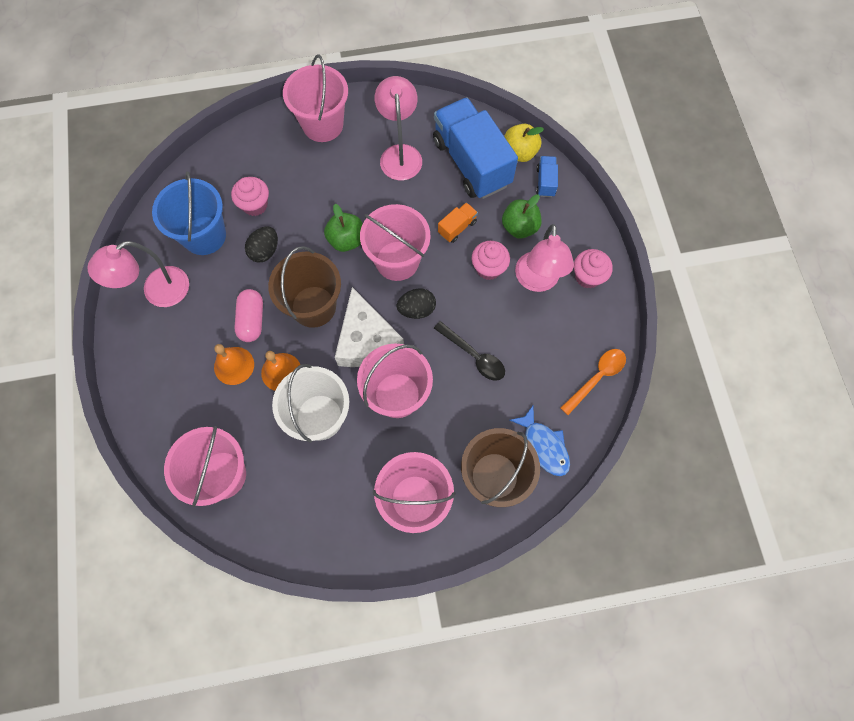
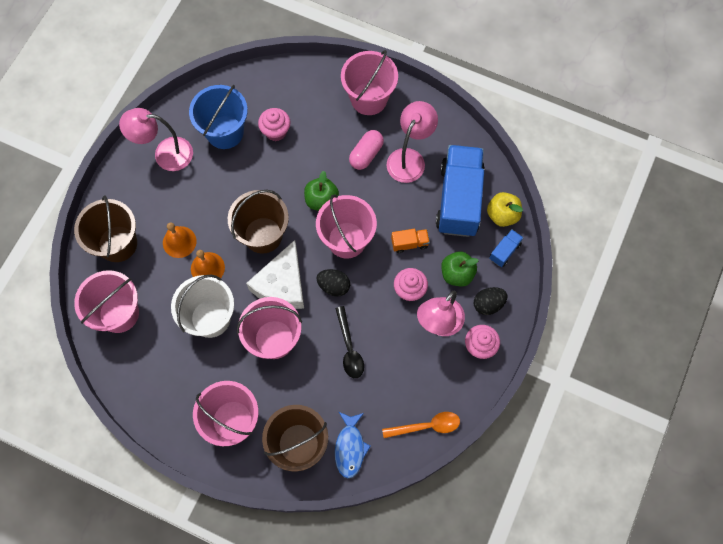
camera: 35 degrees right, 0 degrees up
pink capsule [234,289,263,342] -> pink capsule moved to [349,130,384,170]
black egg [245,226,278,263] -> black egg moved to [474,287,508,315]
none -> brown bucket [74,196,137,262]

